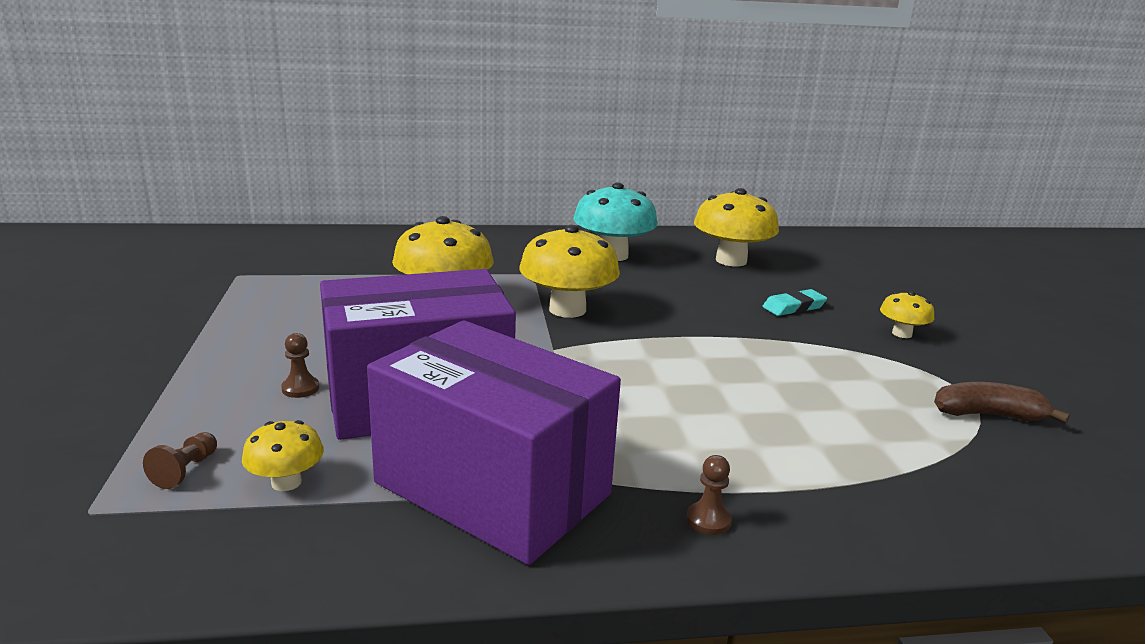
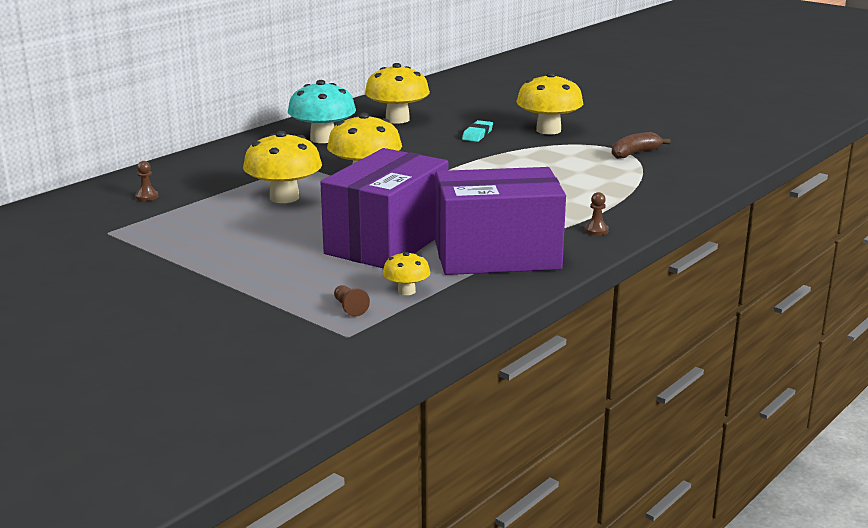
camera: 40 degrees left, 0 degrees up
brown pawn [281,333,319,398] -> brown pawn moved to [135,161,158,201]
yellow mushroom [880,291,934,338] -> yellow mushroom [517,72,583,135], size x1.96

